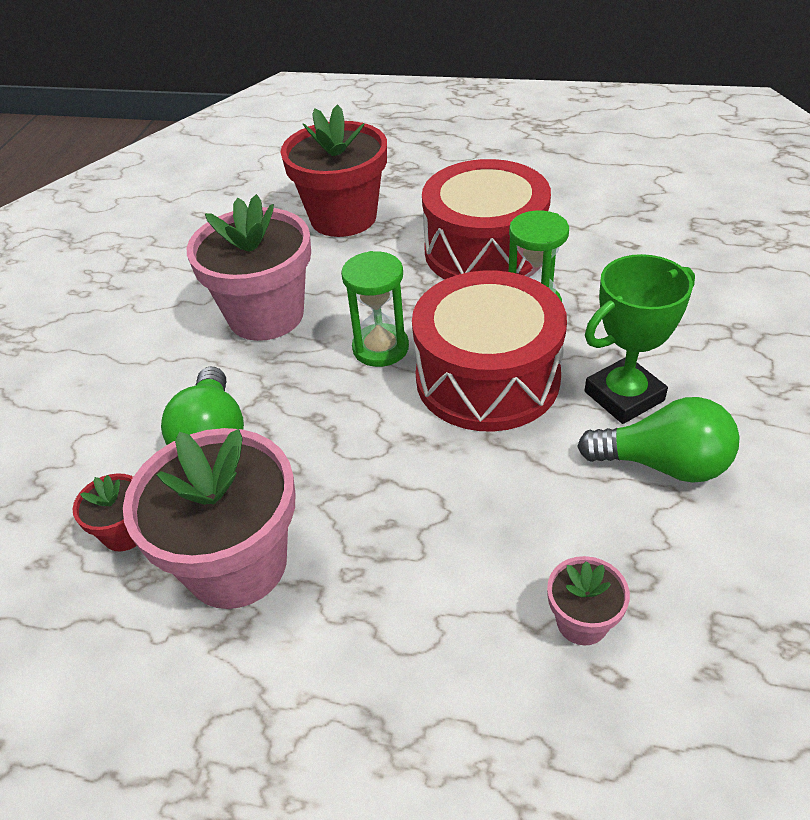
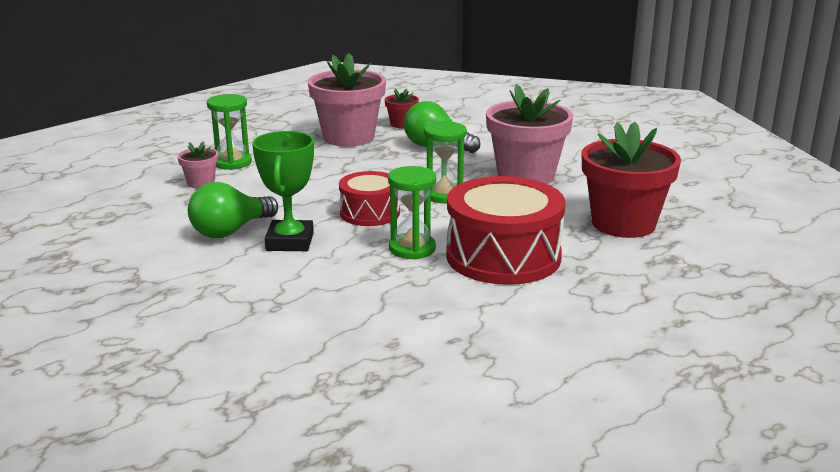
camera: 120 degrees right, 20 degrees down
red drum [412,270,567,432] -> red drum [339,171,400,226], size x0.58
none -> green hourglass [207,94,252,170]

